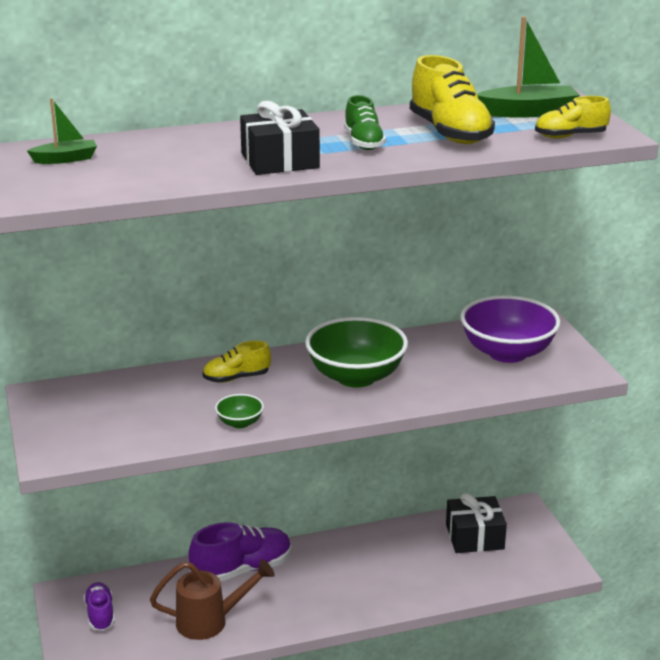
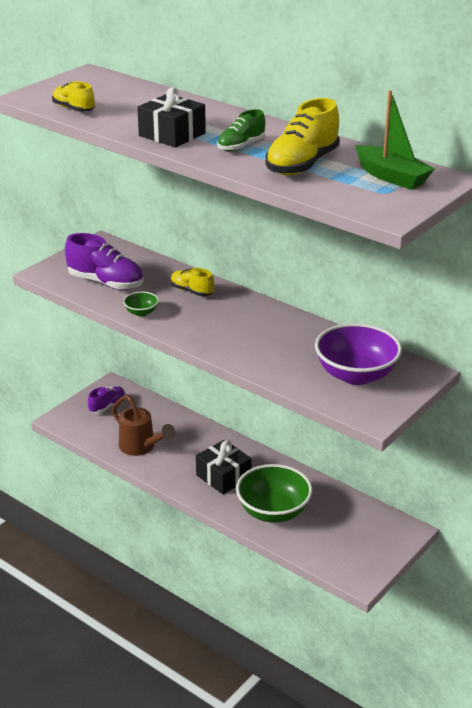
camera: 55 degrees right, 5 degrees up
green boat [27,98,97,164] -> none
purple shoe [189,522,291,582] -> purple shoe moved to [65,233,144,290]
green bowl [305,317,408,388] -> green bowl moved to [236,464,313,523]
black gift [446,493,507,553] -> black gift moved to [196,440,252,494]
yellow shoe [535,96,611,139] -> yellow shoe moved to [52,81,95,112]

